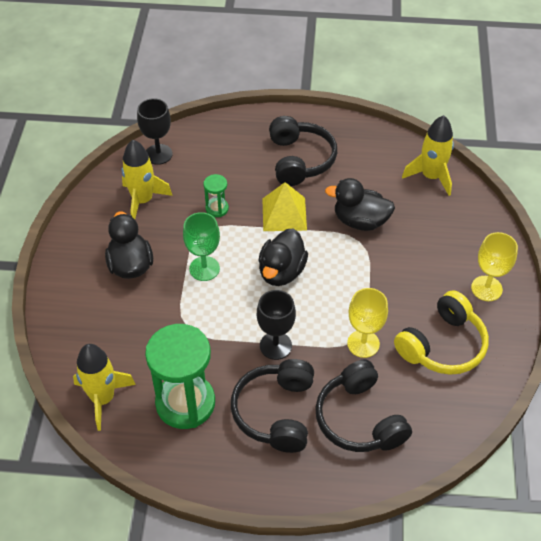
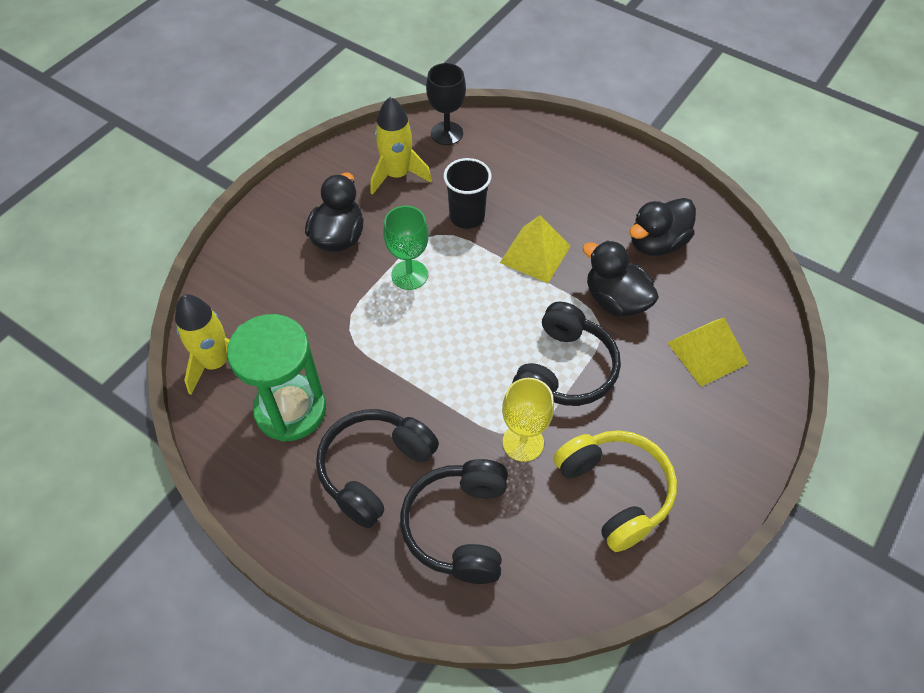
camera: 30 degrees right, 5 degrees up
green hourglass [203,174,229,217] -> black cup [444,158,491,229]
black goblet [257,290,296,360] -> none
black duck [258,228,308,286] -> black duck moved to [629,198,696,256]
black headphones [269,116,337,186] -> black headphones moved to [512,302,621,406]
yellow headphones [394,290,489,375] -> yellow headphones turned 105 degrees counterclockwise [554,430,677,552]
yellow rocket [402,115,454,196] -> none
yellow goblet [471,232,518,301] -> none
none -> yellow pyramid [668,318,749,387]

